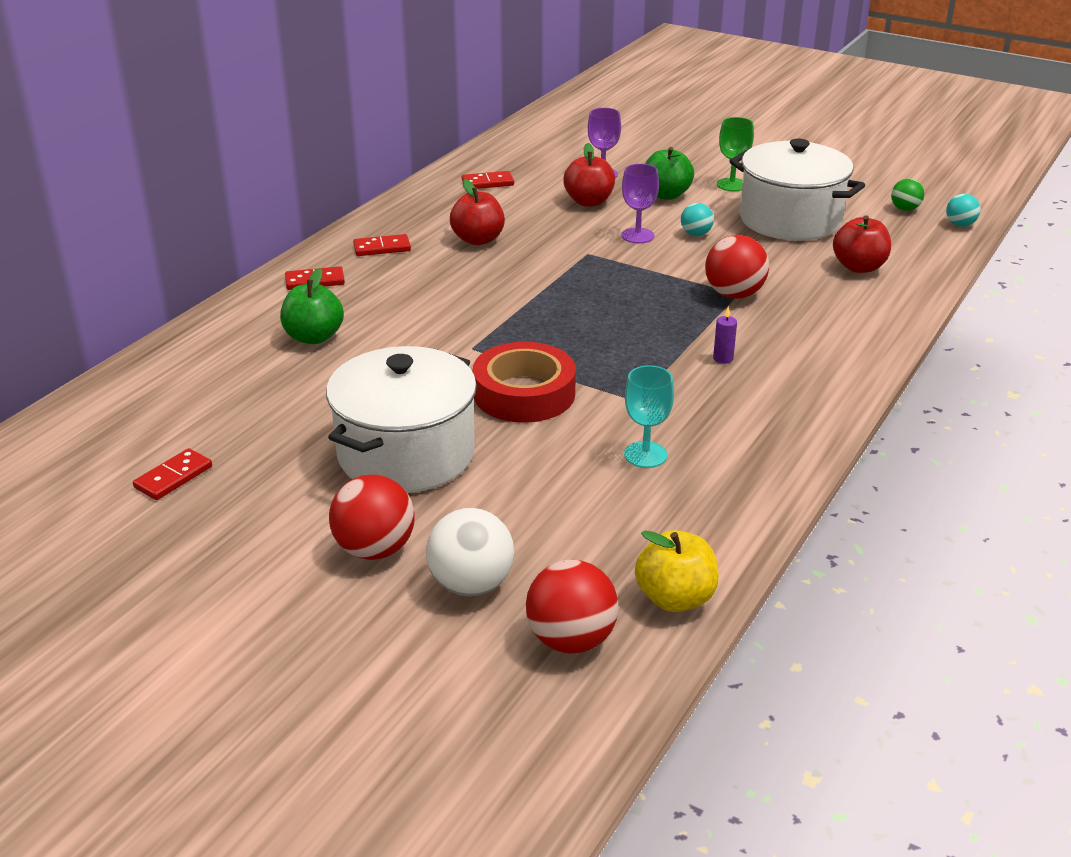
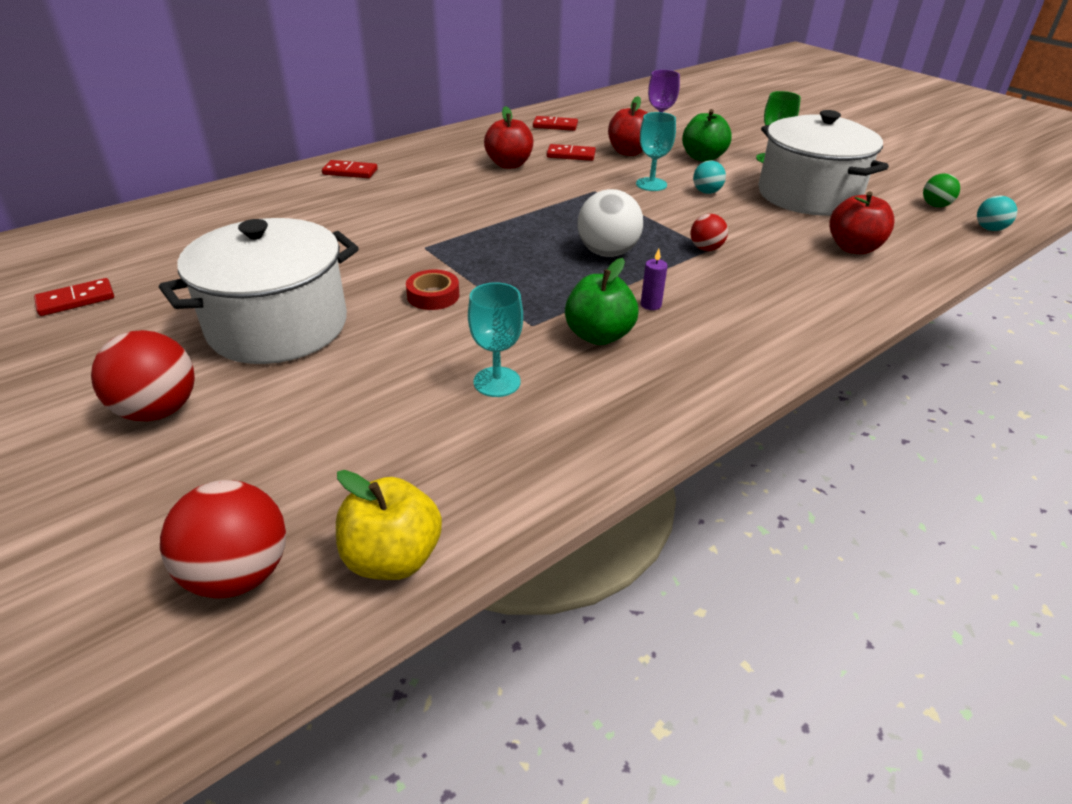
camera: 20 degrees right, 5 degrees up
green apple [280,268,344,344] -> green apple moved to [565,258,639,345]
red domino [353,234,411,256] -> red domino moved to [547,144,596,161]
white ball [426,508,514,596] -> white ball moved to [577,189,643,257]
red tape [473,342,576,423] -> red tape [406,270,459,310], size x0.51
purple goblet [622,164,659,243] -> turquoise goblet [636,112,676,191]
red ball [705,235,769,299] -> red ball [691,214,728,251], size x0.57

